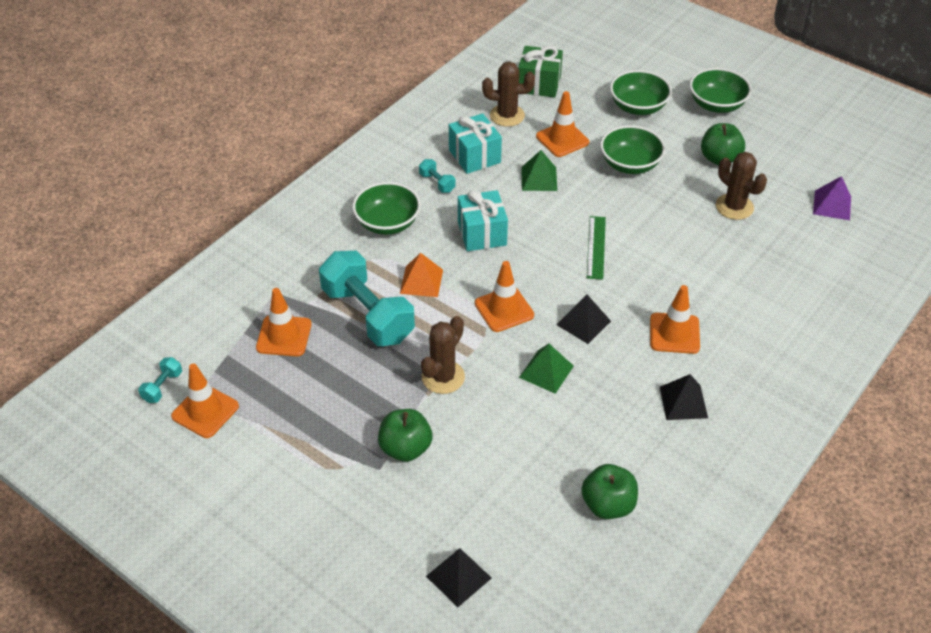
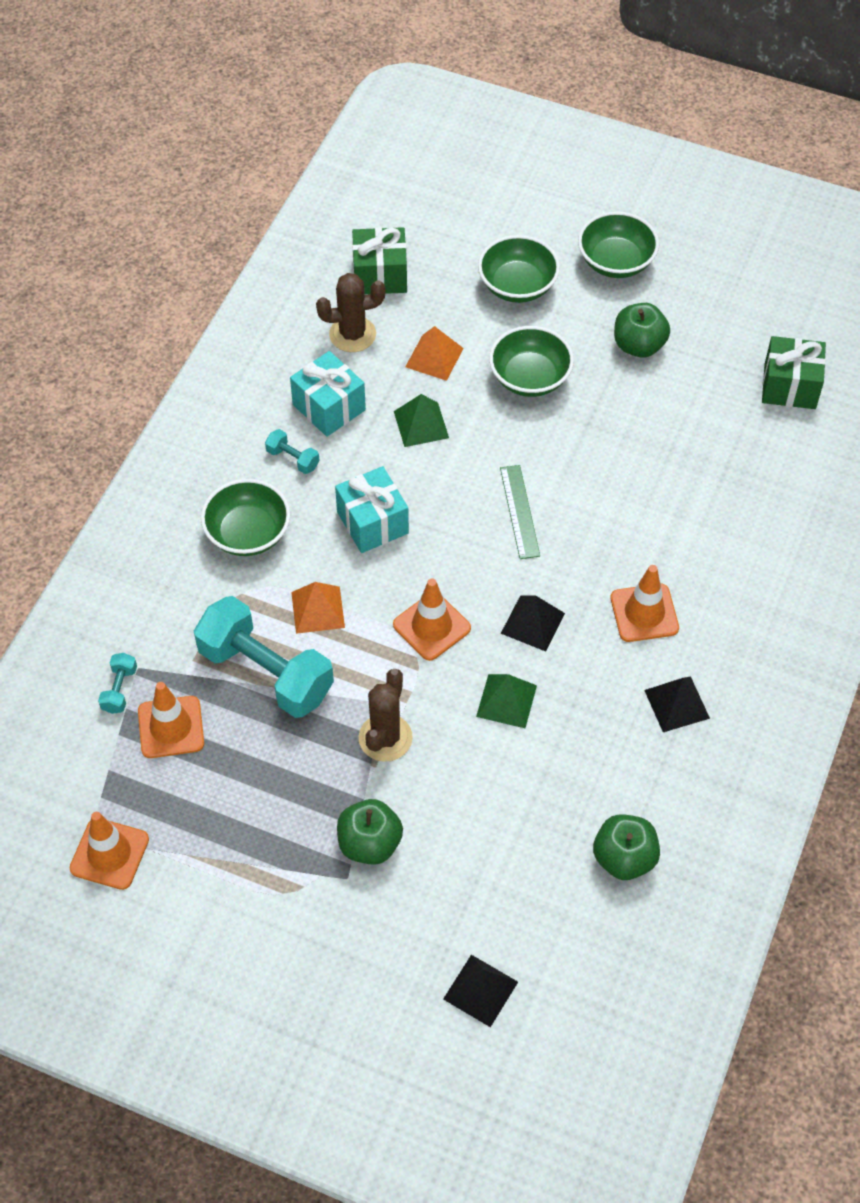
camera: 15 degrees left, 10 degrees up
turquoise dumbbell [138,357,182,403] -> turquoise dumbbell moved to [98,653,137,714]
orange traffic cone [536,91,589,157] -> orange pyramid [405,326,464,381]
brown cactus [716,152,767,220] -> none
purple pyramid [813,176,851,220] -> green gift [762,336,826,409]

